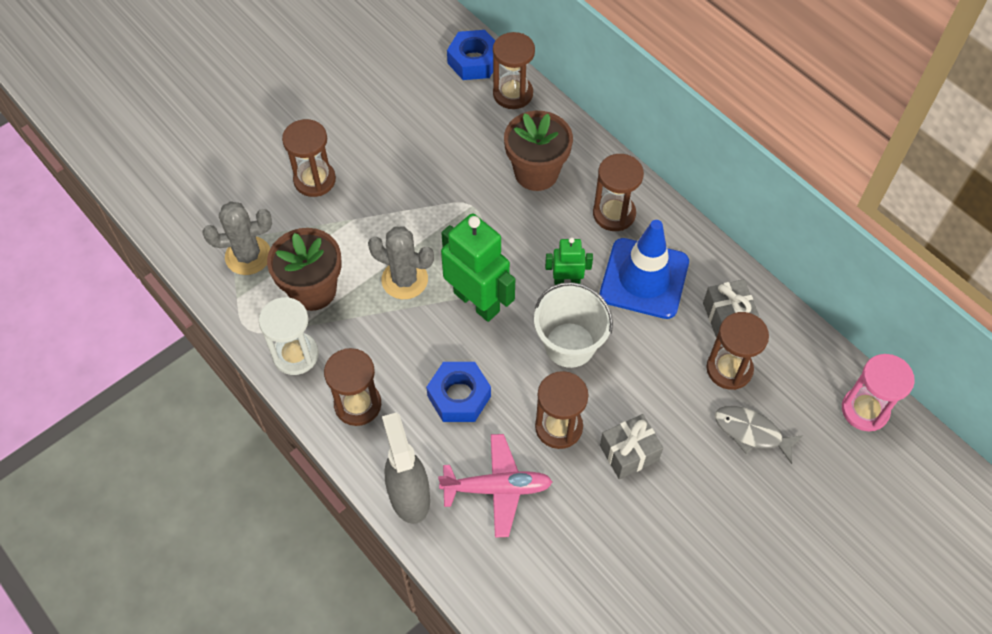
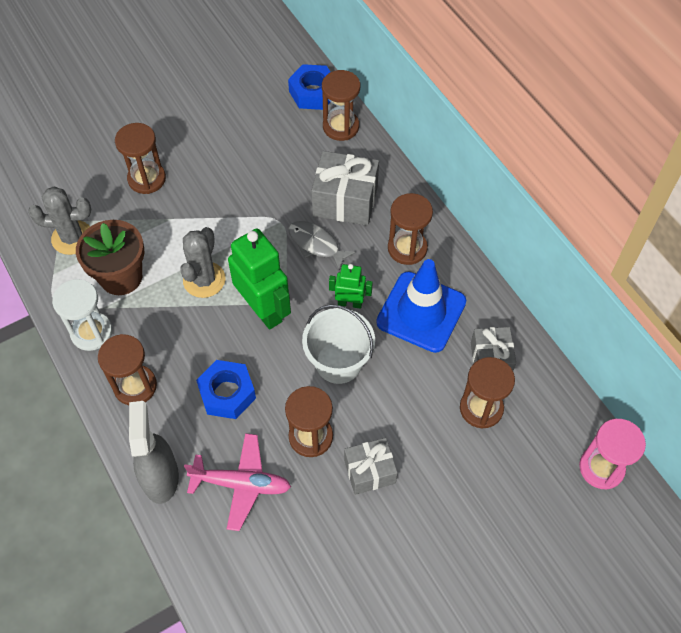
camera: 10 degrees right, 0 degrees up
grey cactus [368,226,434,299] -> grey cactus turned 75 degrees clockwise [180,227,226,298]
brown flower pot [504,111,573,191] -> grey gift [311,151,379,226]
grey fish [715,406,803,464] -> grey fish moved to [288,221,356,271]

